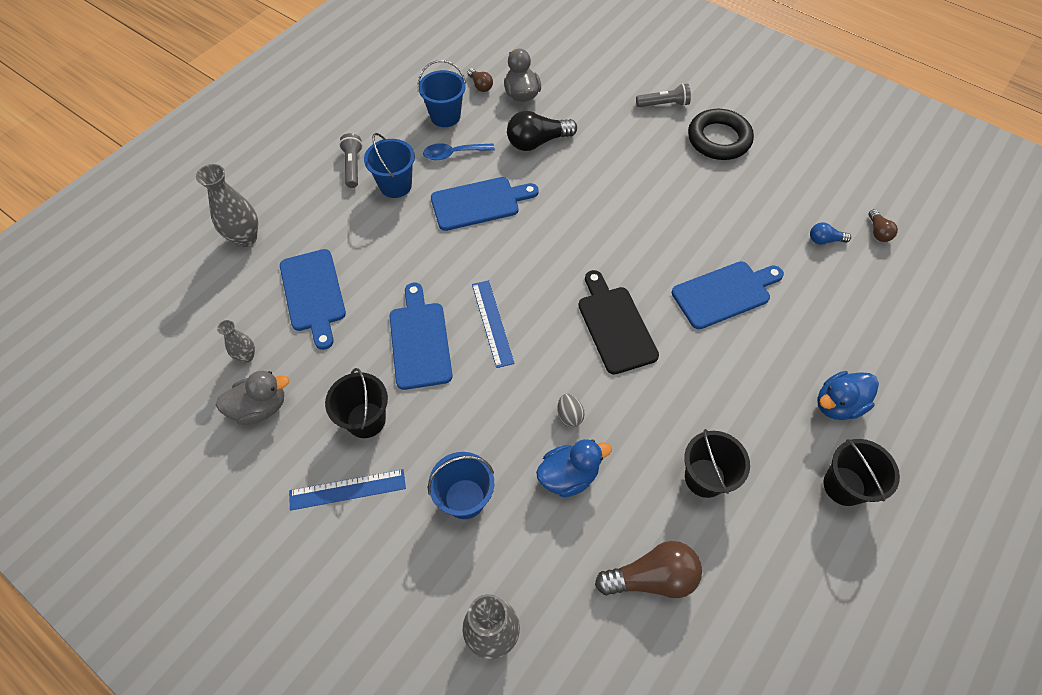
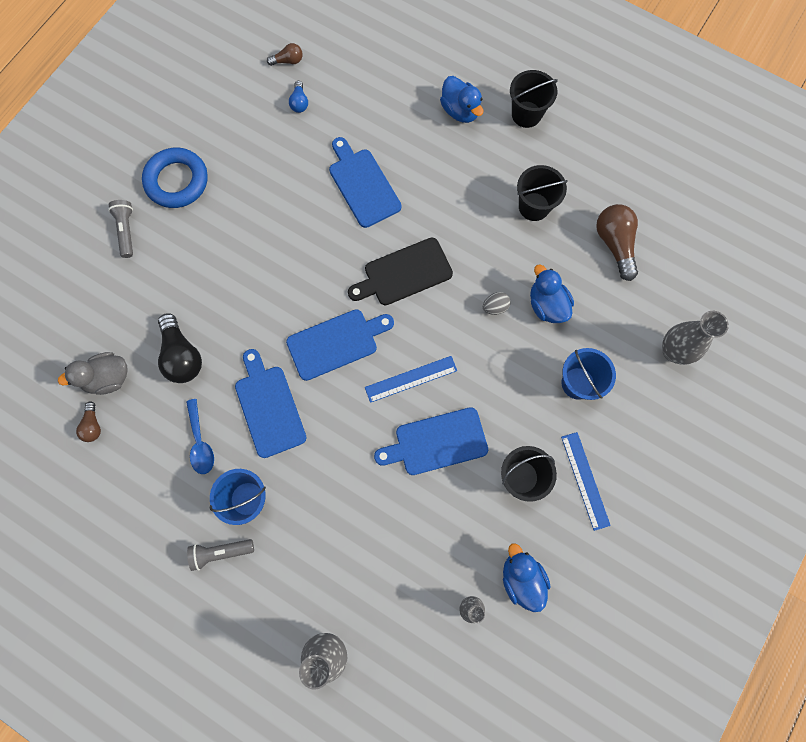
camera: 95 degrees left, 15 degrees up
grey duck [216,371,289,425] -> blue duck [503,543,550,612]
blue cutting board [280,249,346,350] -> blue cutting board moved to [286,309,394,381]
blue bucket [417,60,466,127] -> none
brown light bulb [467,68,493,92] -> brown light bulb turned 120 degrees clockwise [76,401,101,442]
black ring [688,109,754,160] -> blue ring [142,148,208,208]

